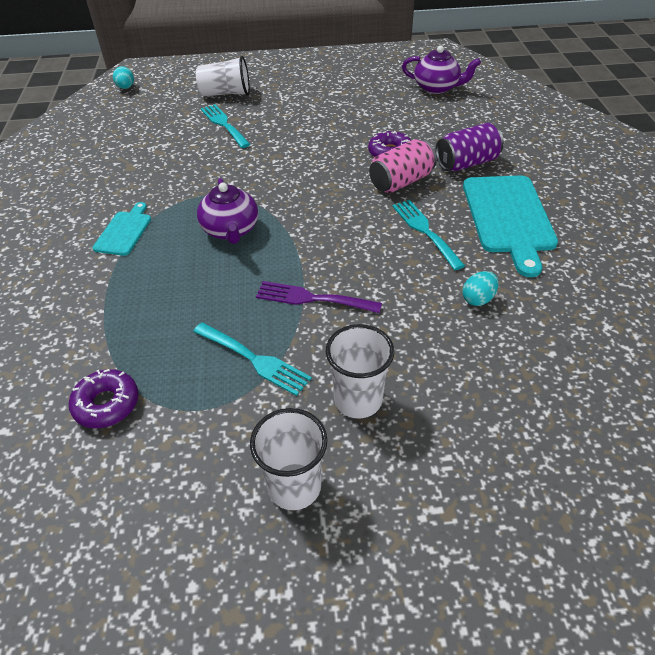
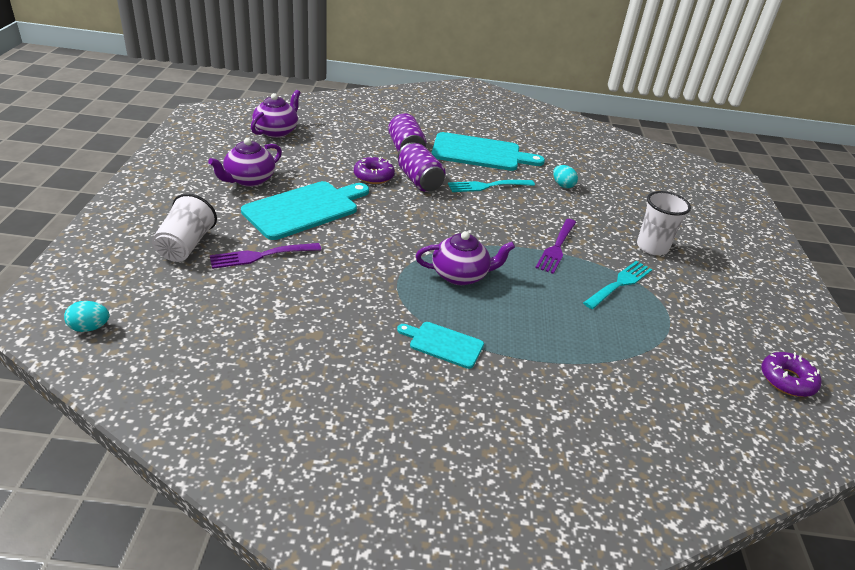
camera: 85 degrees left, 10 degrees down
purple donut [69,369,139,428] -> purple donut moved to [761,352,822,397]
turquoise fork [201,104,250,148] -> purple fork [210,243,321,269]
white cup [250,408,327,510] -> none
pink can [369,139,437,193] -> purple can [398,142,445,192]
none -> purple teapot [208,138,282,187]
none -> turquoise cutting board [241,181,369,240]

